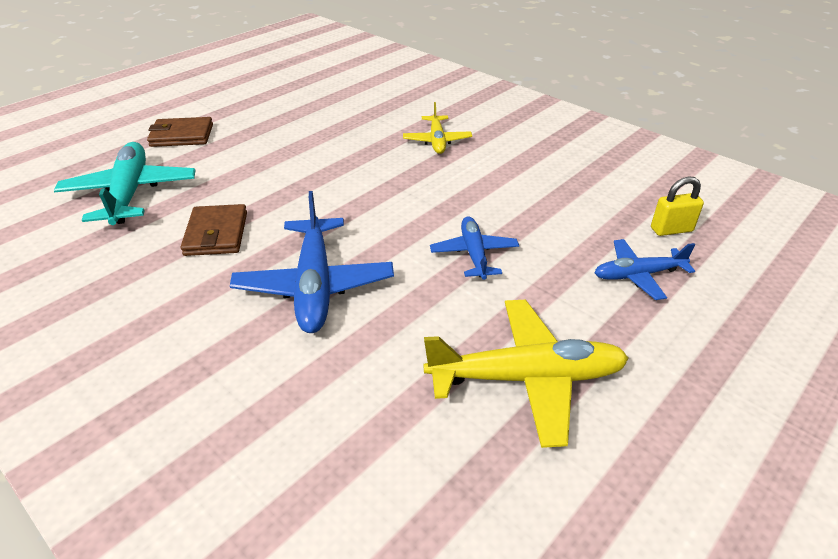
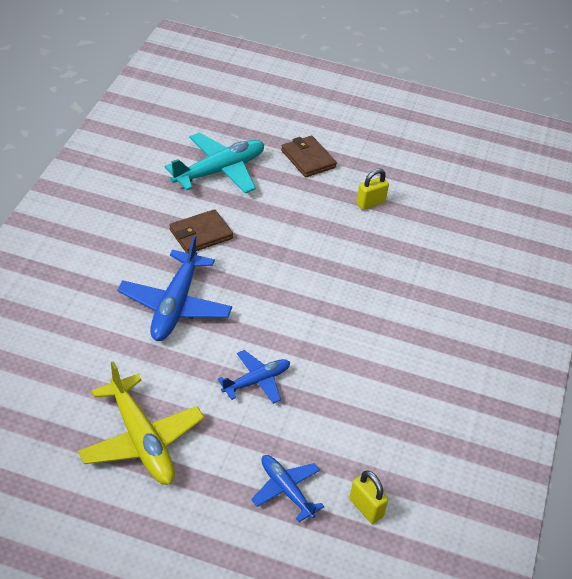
camera: 60 degrees right, 5 degrees up
blue plane [230,191,394,333] -> blue plane turned 45 degrees counterclockwise [117,235,232,341]
yellow plane [403,102,472,154] -> none
none -> yellow padlock [356,169,389,210]

